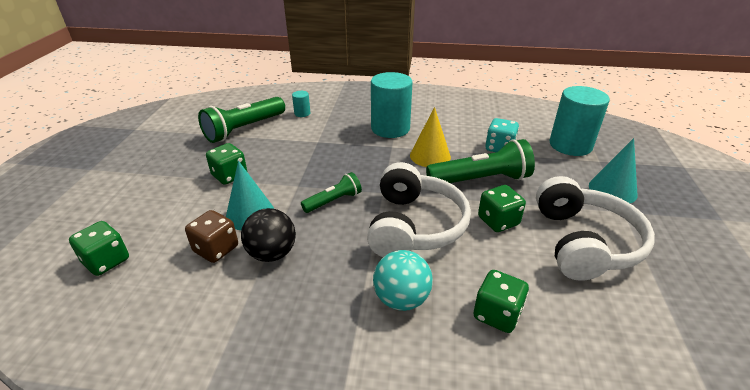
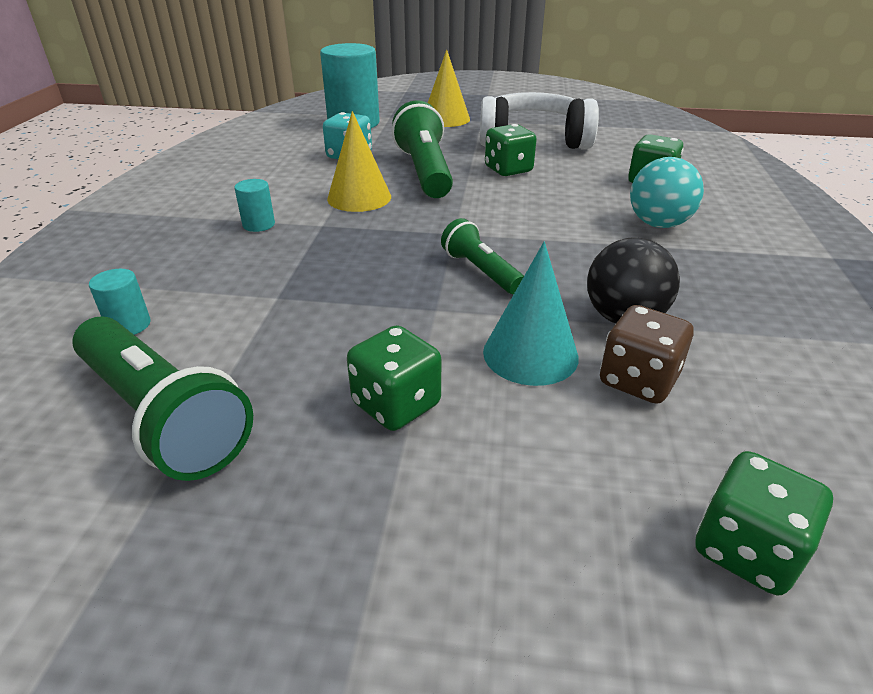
camera: 90 degrees left, 0 degrees up
white headphones [367,162,471,257] -> none
turquoise cylinder [371,72,412,138] -> turquoise cylinder [234,179,275,232], size x0.44
turquoise cone [589,138,638,203] -> yellow cone [428,49,470,127]

